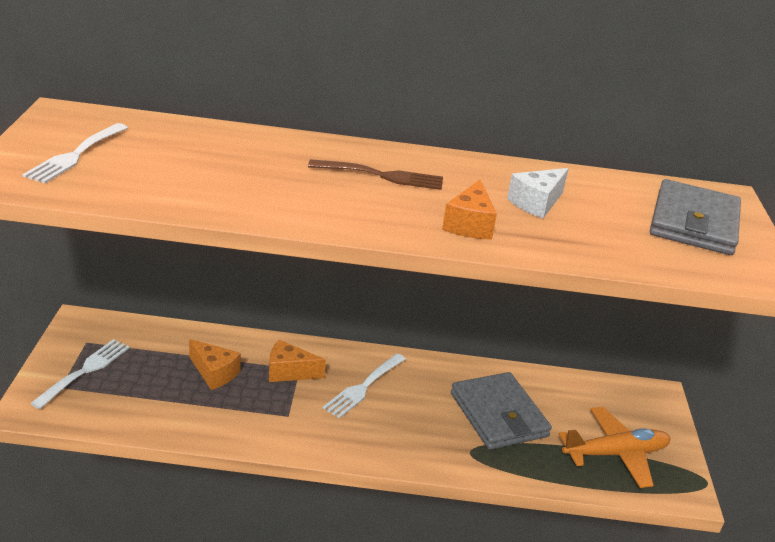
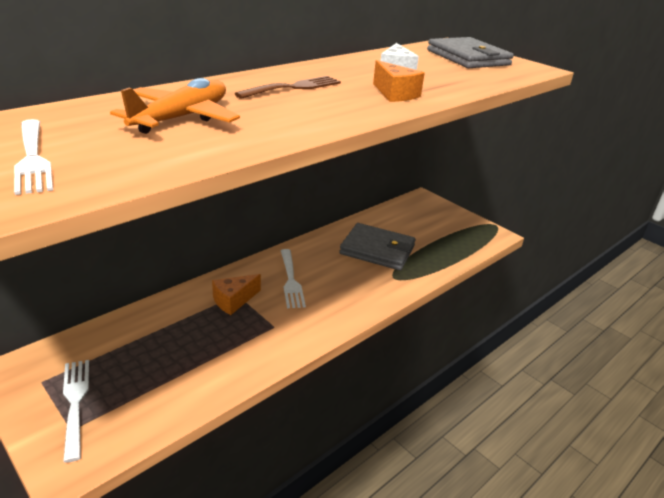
camera: 45 degrees left, 0 degrees up
orange cheese [189,339,241,390] -> none
orange plane [559,407,671,488] -> orange plane moved to [110,78,240,134]

